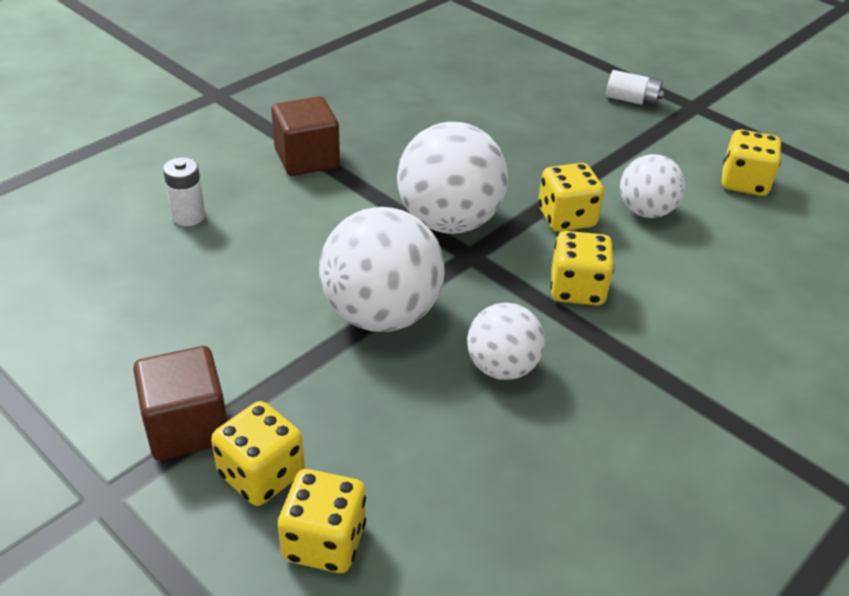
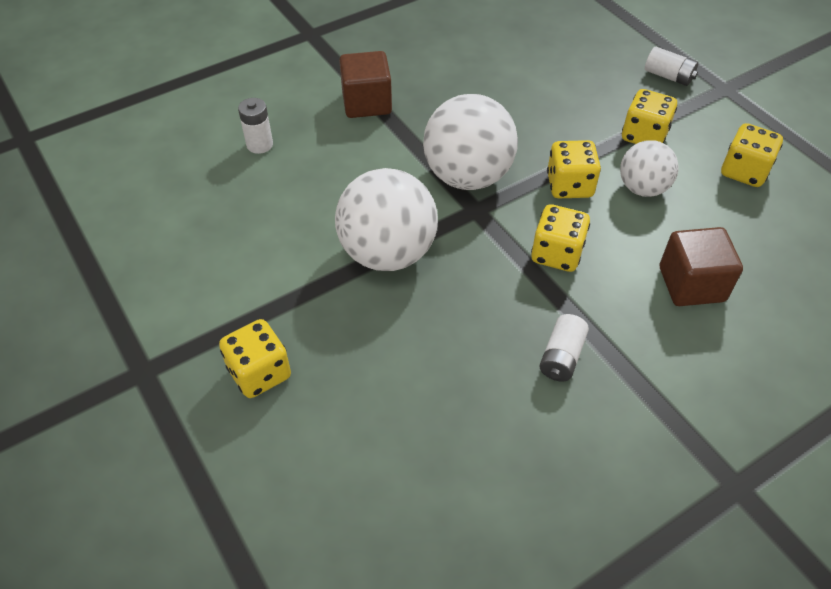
camera: 15 degrees right, 10 degrees up
brown cube [133,346,227,460] -> brown cube moved to [660,227,743,306]
yellow dice [278,469,366,573] -> yellow dice moved to [622,89,677,144]
white ball [467,303,545,380] -> none
none -> white battery [539,314,589,381]

